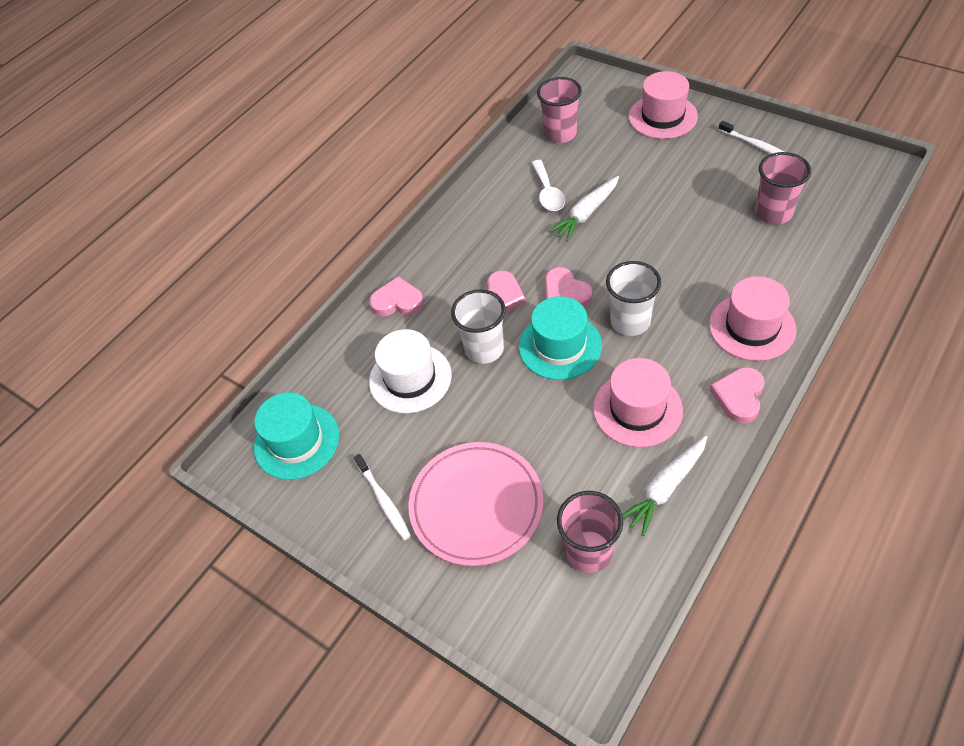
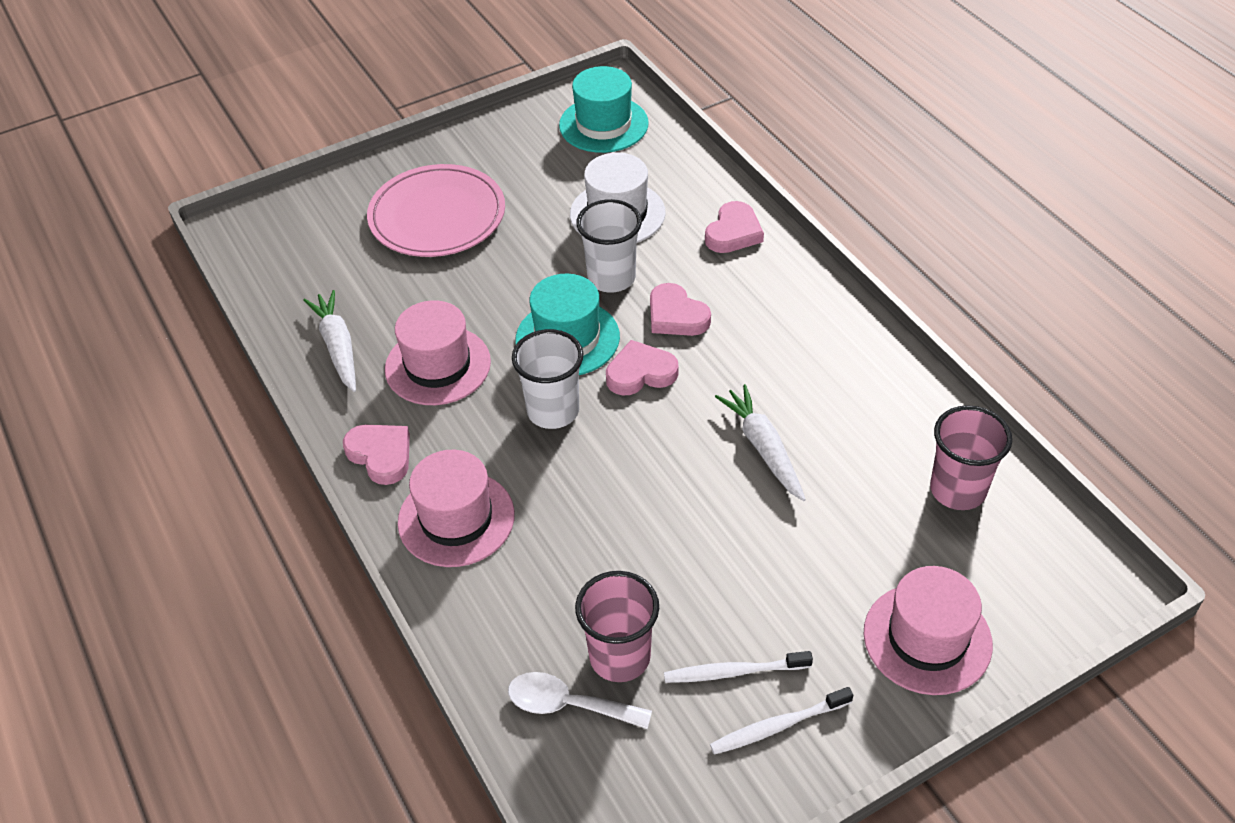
camera: 110 degrees right, 5 degrees down
white toothbrush [354,454,411,540] -> white toothbrush moved to [664,651,813,683]
white spoon [531,160,565,211] -> white spoon moved to [508,672,652,729]
pink cup [557,491,623,573] -> none

